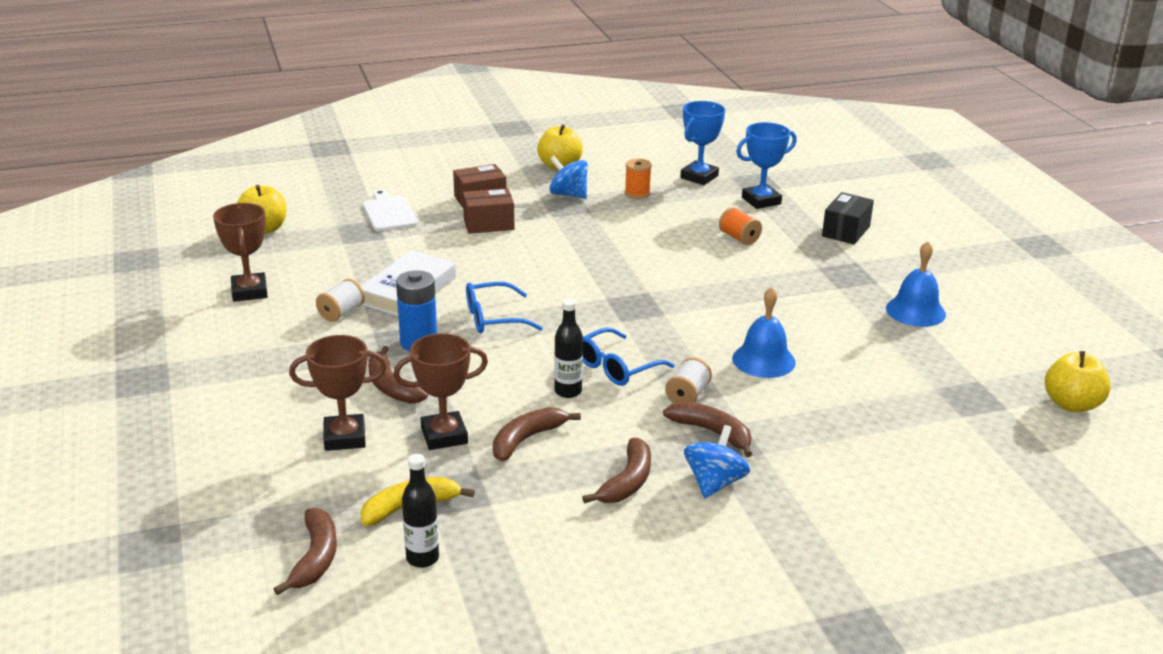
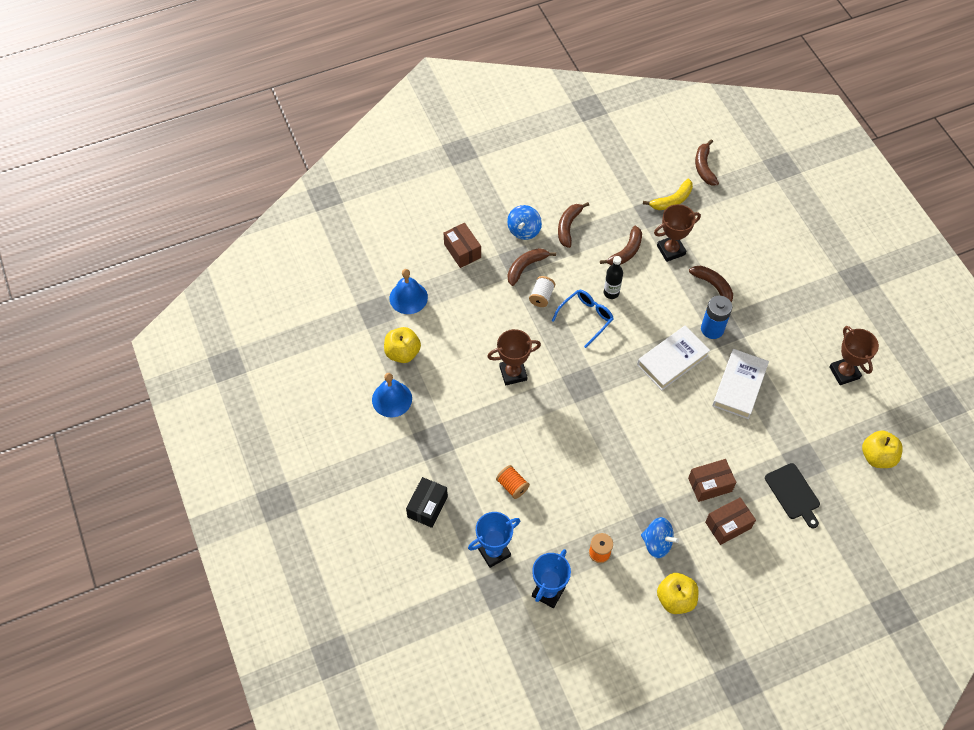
camera: 175 degrees right, 30 degrees up
brown trophy [289,335,387,451] -> brown trophy moved to [487,329,541,385]
white spool [316,279,365,322] -> none
white cutting board [363,190,418,231] -> black cutting board [765,463,820,528]
black bottle [402,454,439,568] -> none
blue glasses [466,282,543,333] -> white book [637,326,710,390]
brown banana [663,402,752,457] -> brown banana turned 105 degrees clockwise [508,248,556,286]
blue bell [732,287,796,378] -> blue bell moved to [390,269,428,314]
yellow apple [1045,351,1111,412] -> yellow apple moved to [384,327,421,363]
none -> brown box [444,223,481,268]

